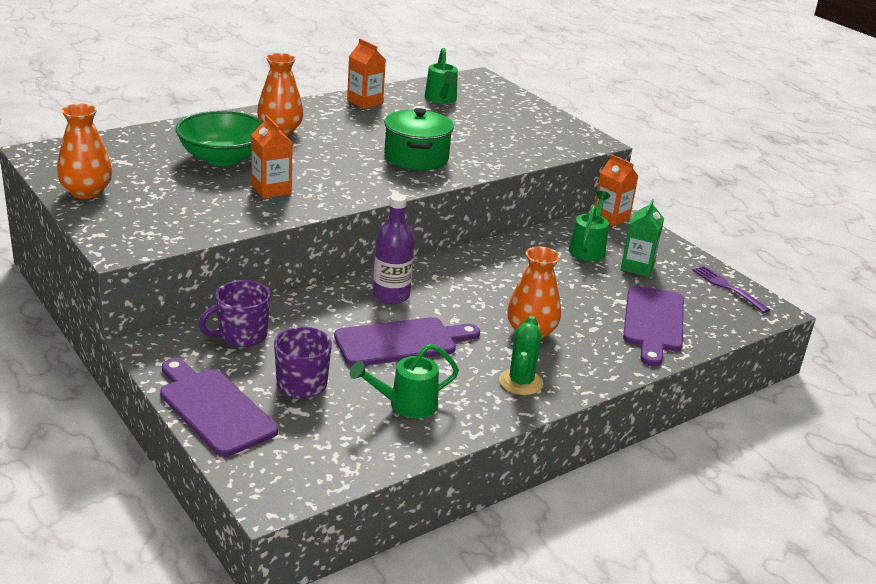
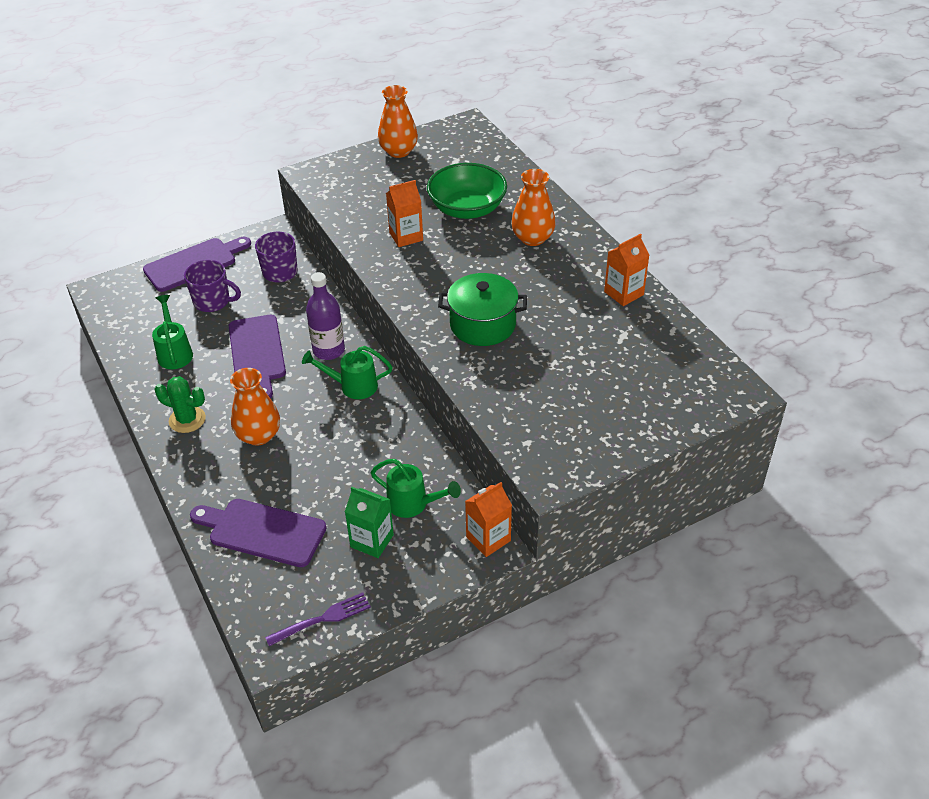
camera: 100 degrees right, 15 degrees up
green watering can [425,48,458,104] -> green watering can moved to [302,346,393,399]

